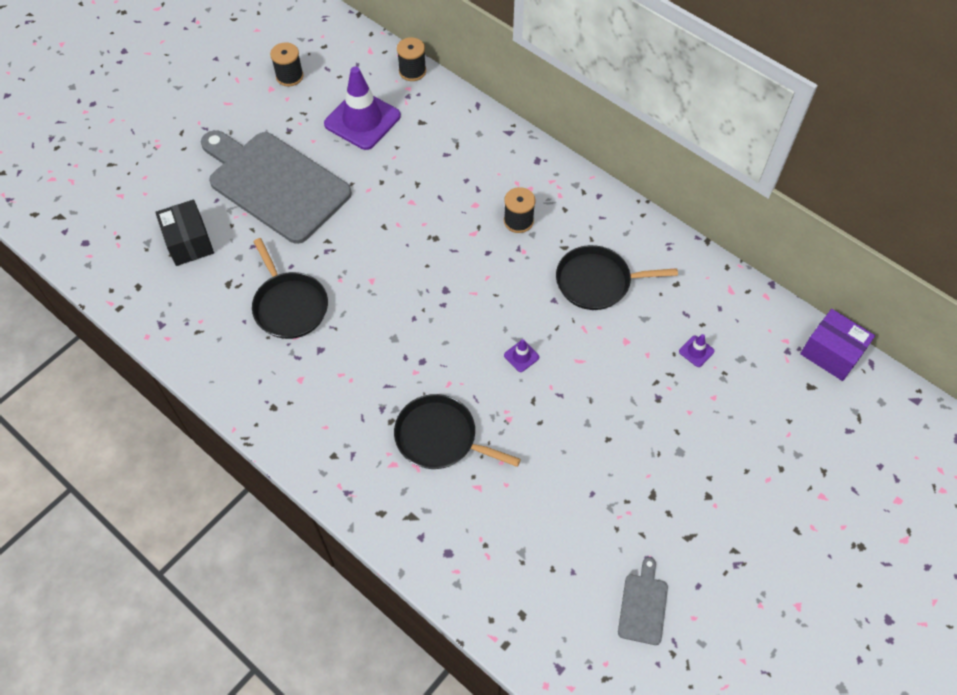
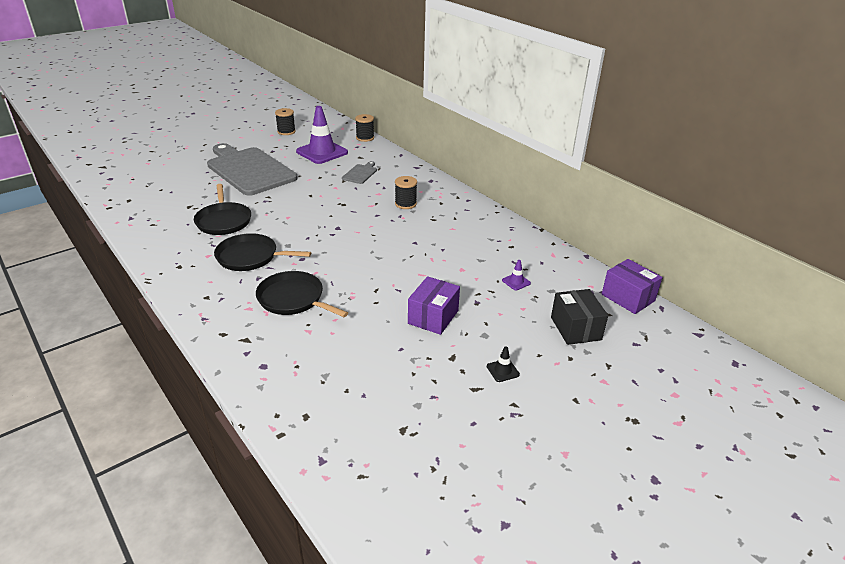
camera: 10 degrees right, 25 degrees down
black box [155,200,214,266] -> black box moved to [551,289,608,345]
purple traffic cone [504,339,539,372] -> none
black pan [556,245,678,310] -> black pan moved to [214,233,311,271]
grey cutting board [618,557,668,645] -> grey cutting board moved to [342,161,377,184]
none -> purple box [408,276,460,335]
none -> black traffic cone [487,346,520,382]

